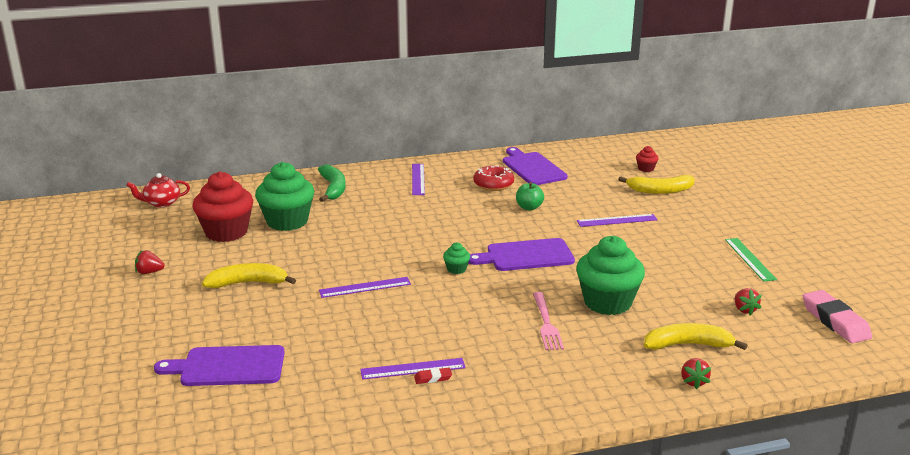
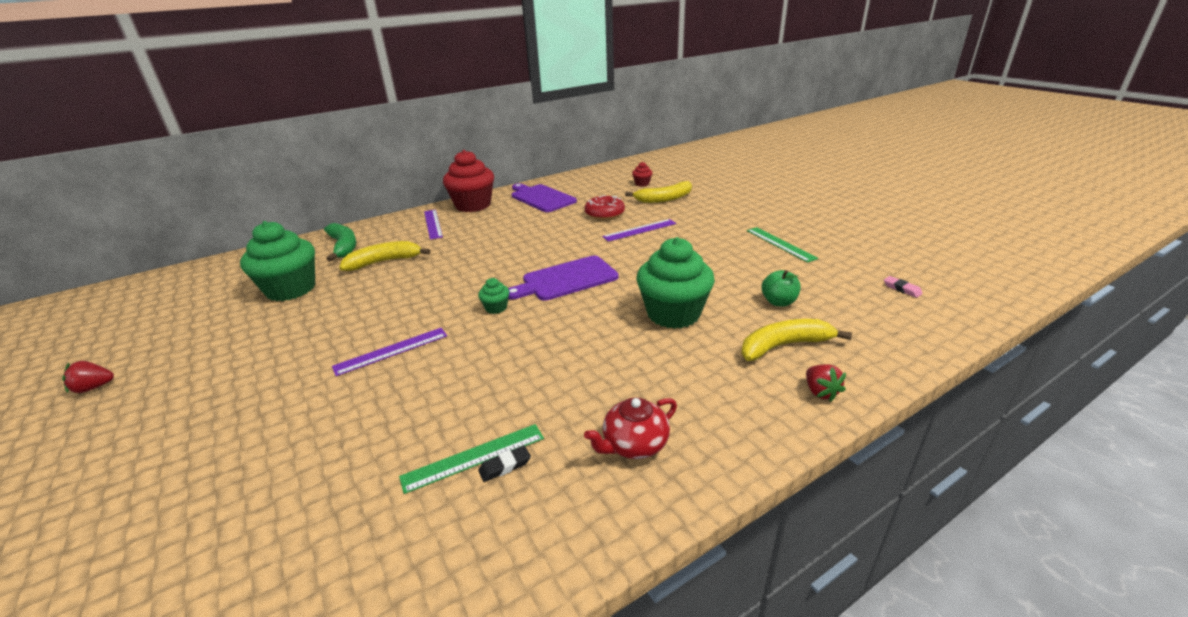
camera: 15 degrees left, 5 degrees up
red teapot [126,173,190,207] -> red teapot moved to [584,397,677,459]
purple cutting board [154,345,285,386] -> none
red cupcake [192,171,253,242] -> red cupcake moved to [443,150,494,212]
yellow banana [202,263,296,288] -> yellow banana moved to [339,241,431,271]
purple ruler [360,358,466,380] -> green ruler [399,424,544,494]
red eraser [414,368,452,384] -> black eraser [478,445,531,482]
red donut [474,165,514,191] -> red donut moved to [585,195,625,220]
green apple [516,182,544,211] -> green apple moved to [762,270,801,306]
pink fork [533,292,564,350] -> none
red strawberry [735,288,762,315] -> none
pink eraser [803,290,872,343] -> pink eraser [884,276,923,298], size x0.44

